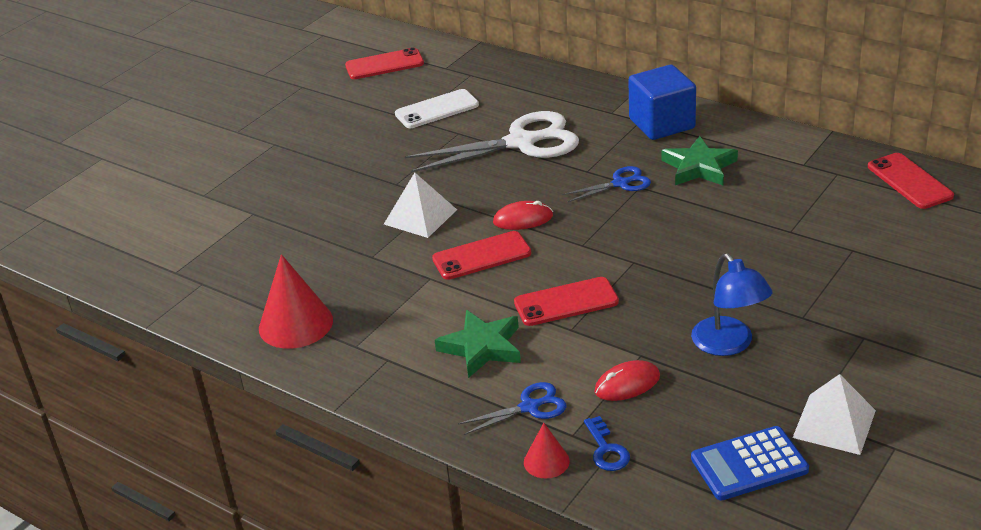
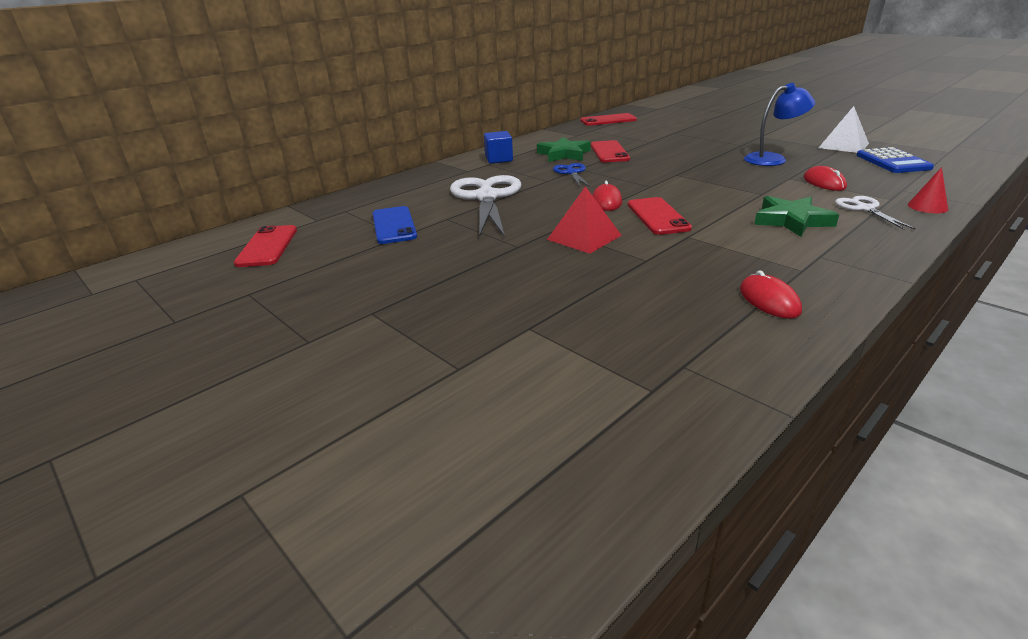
camera: 80 degrees left, 5 degrees down
red cone [259,254,333,349] -> red mouse [740,270,802,319]
white pyramid [384,173,457,238] -> red pyramid [547,186,622,254]
white phone [395,89,479,128] -> blue phone [372,206,417,244]
blue scissors [458,382,567,435] -> white scissors [835,196,916,230]
red phone [514,277,619,326] -> red phone moved to [591,140,630,162]
blue key [584,416,630,471] -> none
blue cube [628,65,696,140] -> blue cube [484,131,513,164], size x0.64

